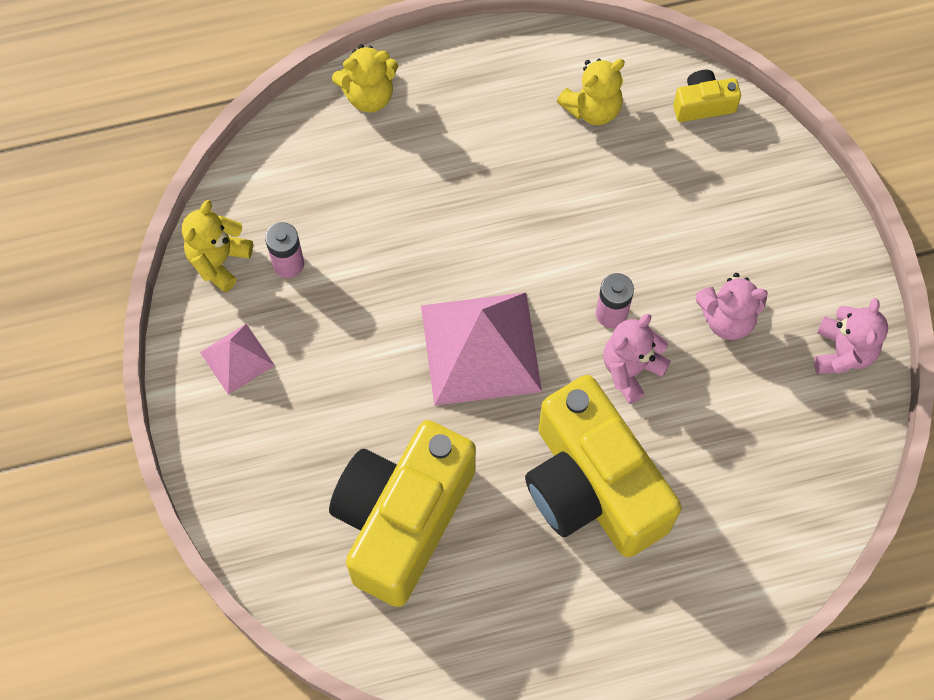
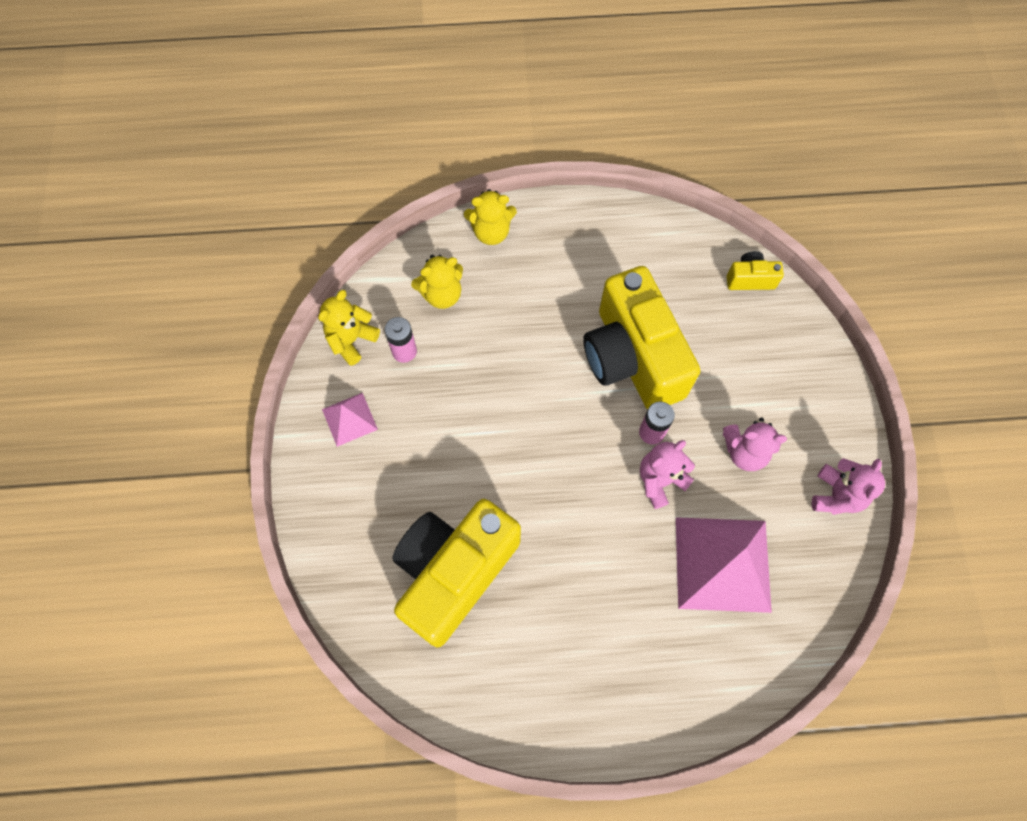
camera: 10 degrees right, 0 degrees up
pink pyramid [421,292,542,406] -> pink pyramid moved to [676,517,772,613]
yellow camera [525,375,682,557] -> yellow camera moved to [583,266,700,410]
yellow teddy bear [557,58,625,125] -> yellow teddy bear moved to [411,255,463,309]

